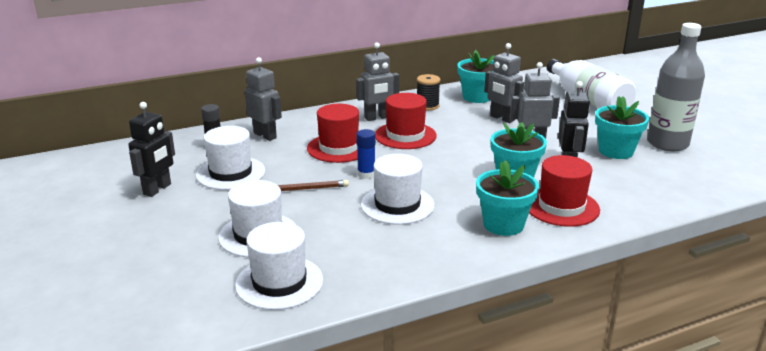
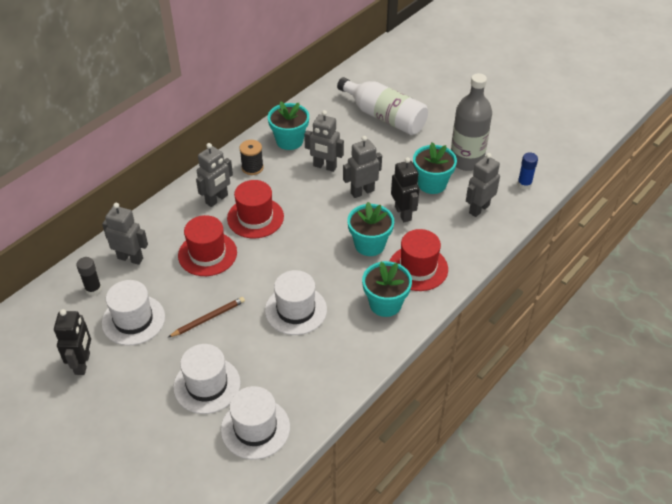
camera: 25 degrees left, 20 degrees up
blue glue stick [356,129,376,179] -> blue glue stick moved to [517,152,538,190]
none -> grey robot [466,153,500,217]

